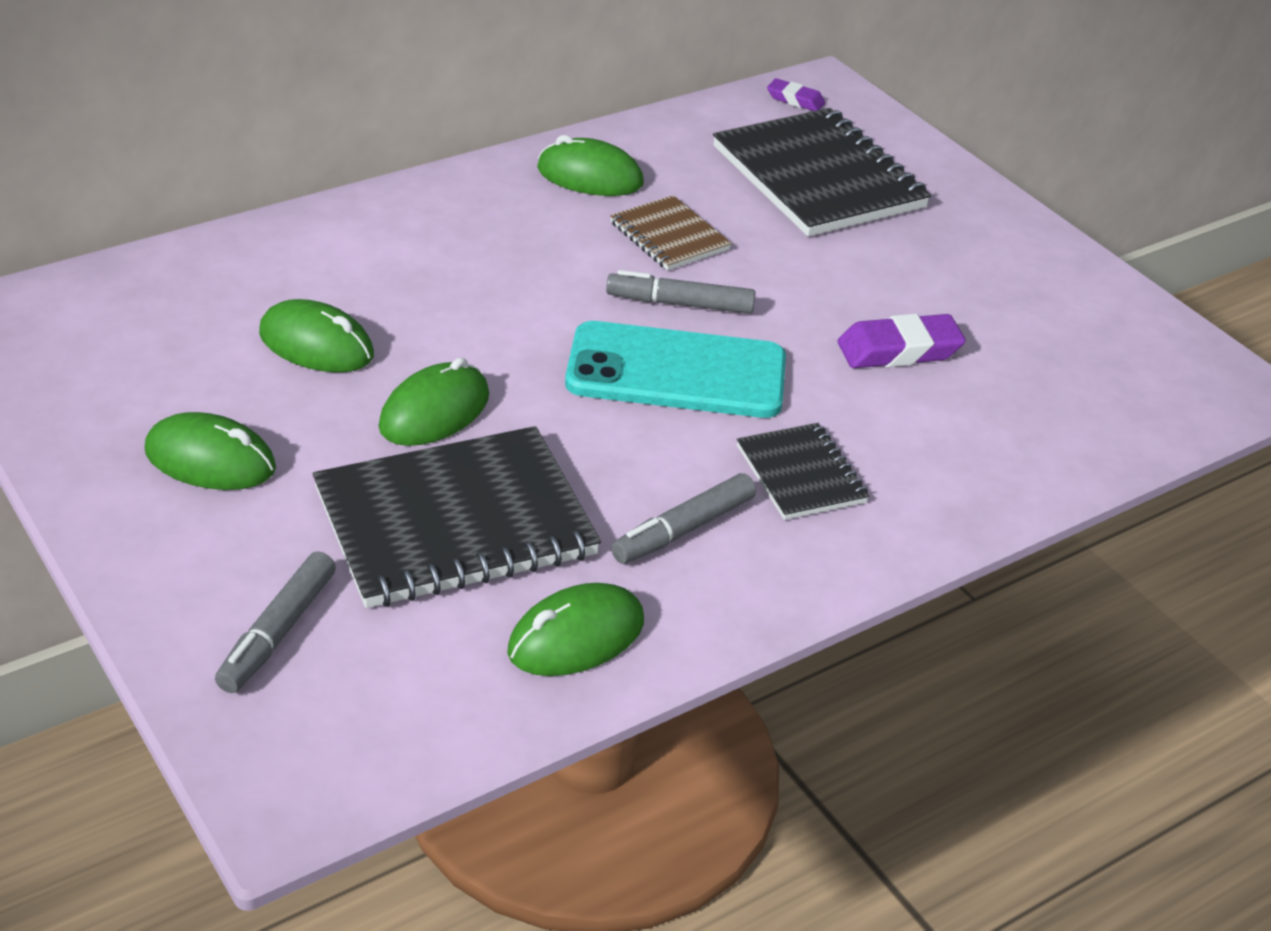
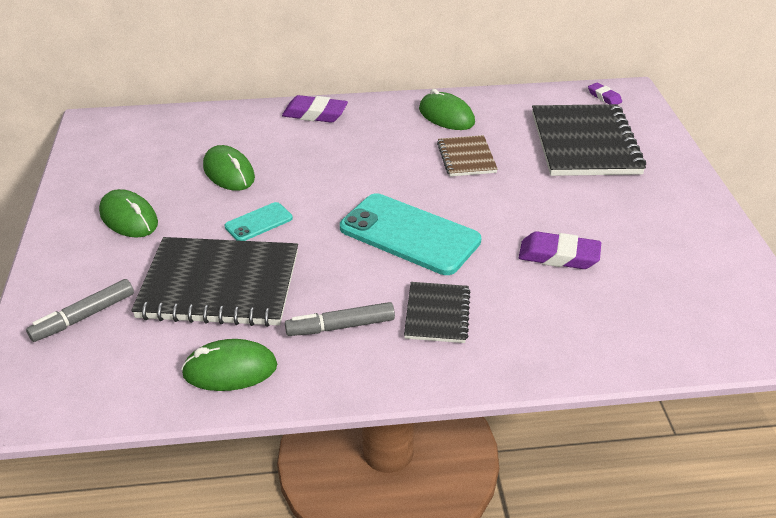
camera: 30 degrees right, 0 degrees up
green mouse [379,358,489,446] -> turquoise phone [225,202,293,241]
grey marker [606,270,756,314] -> none
none -> purple eraser [282,95,348,123]

